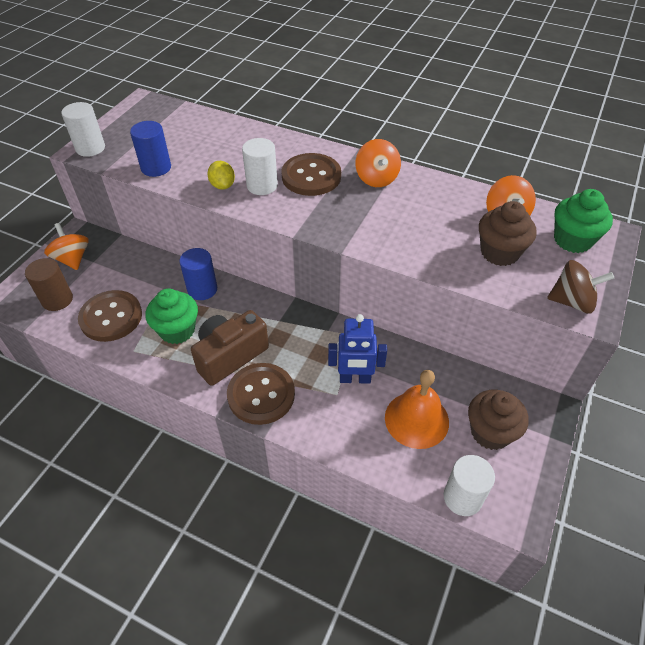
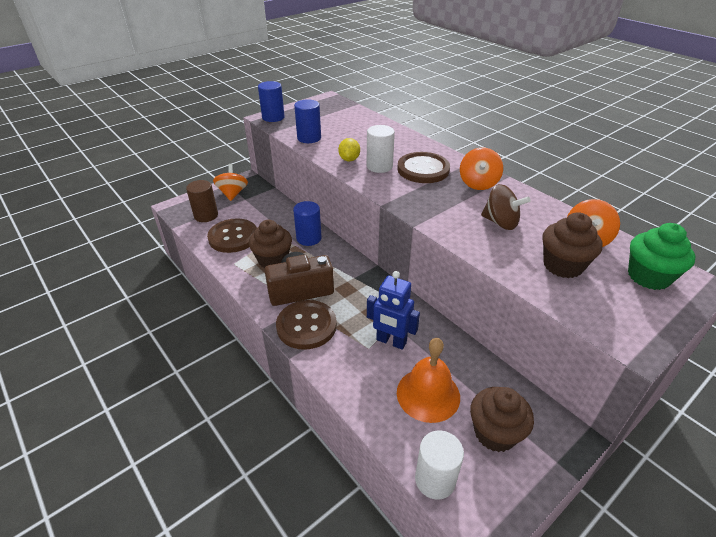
camera: 25 degrees right, 10 degrees down
white cylinder [61,102,105,157] -> blue cylinder [258,81,284,122]
green cupcake [145,289,198,344] -> brown cupcake [249,220,292,268]
brown spinning top [547,260,614,314] -> brown spinning top moved to [481,184,531,230]

